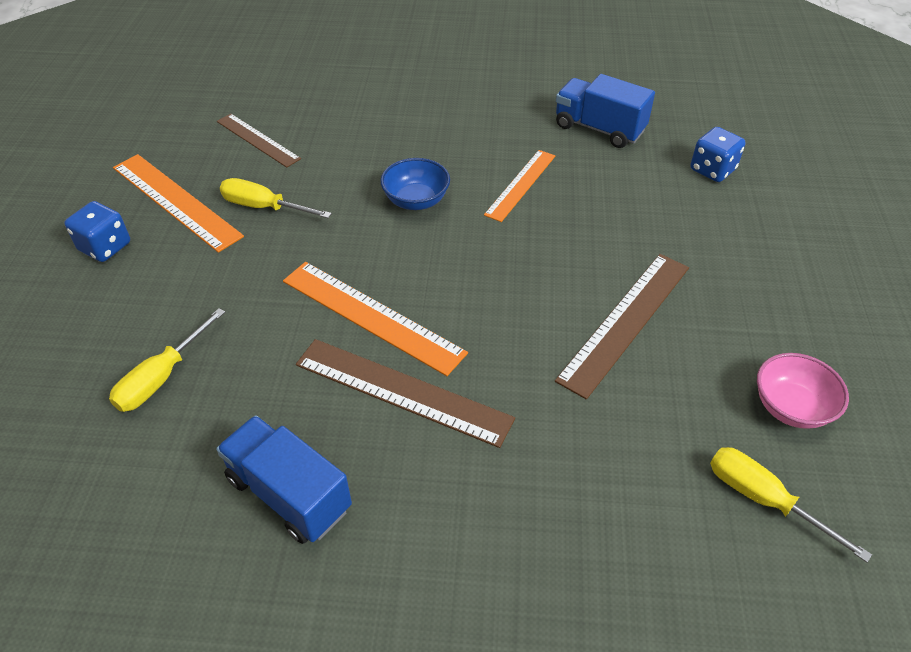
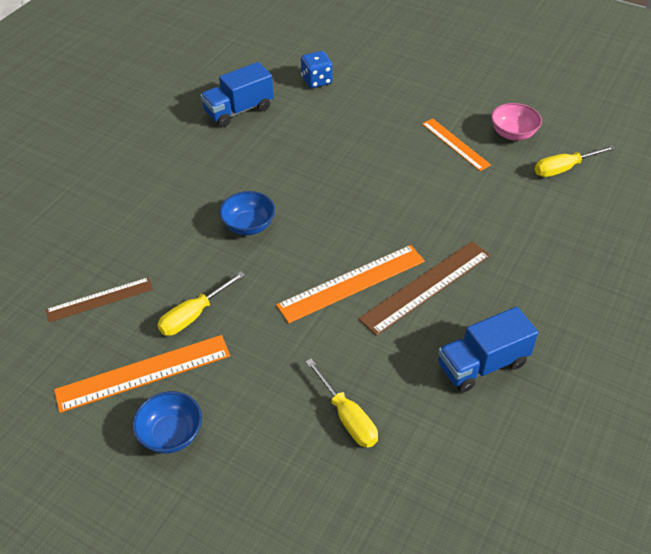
camera: 65 degrees left, 0 degrees up
blue dice [64,201,130,262] -> blue bowl [133,391,202,454]
orange ruler [484,150,555,222] -> orange ruler moved to [422,118,491,171]
brown ruler [555,254,689,399] -> none

